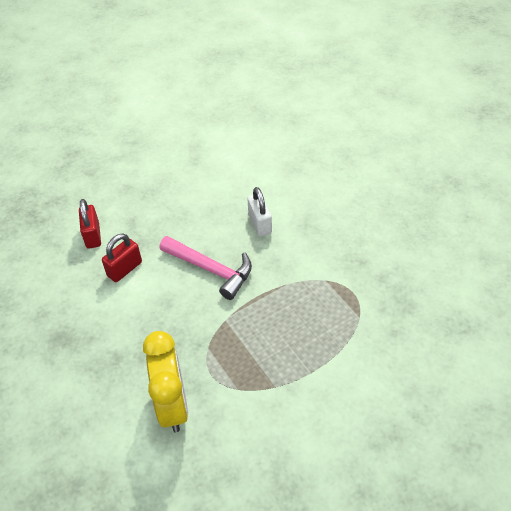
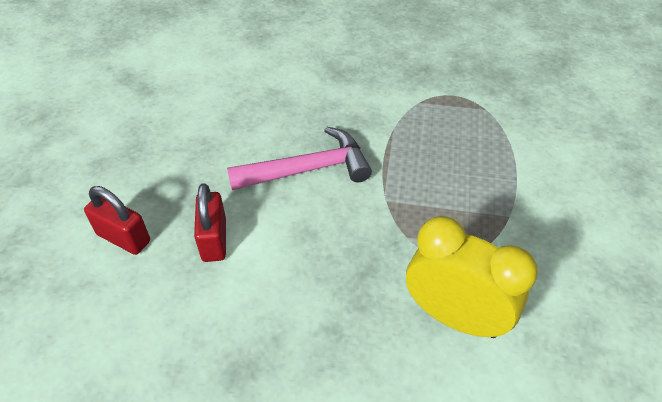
camera: 50 degrees left, 0 degrees up
white padlock [247,187,272,237] -> none

